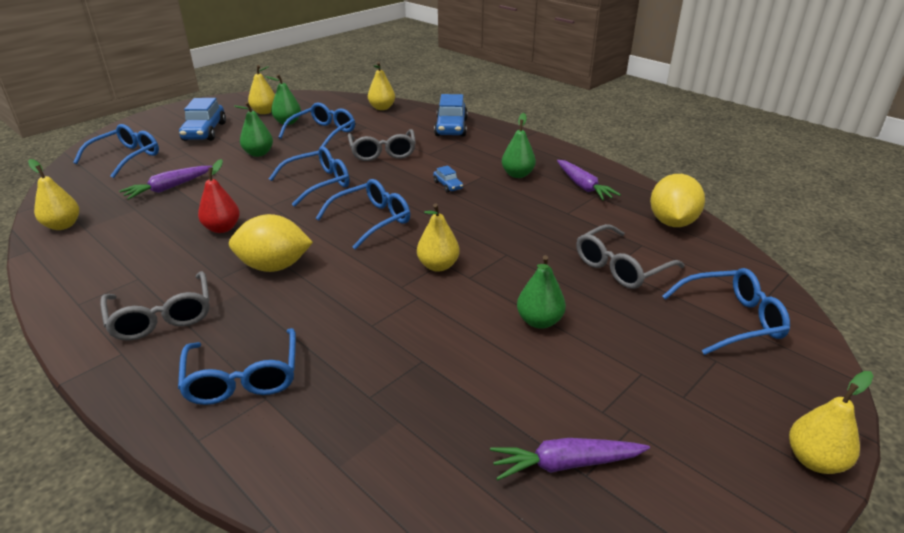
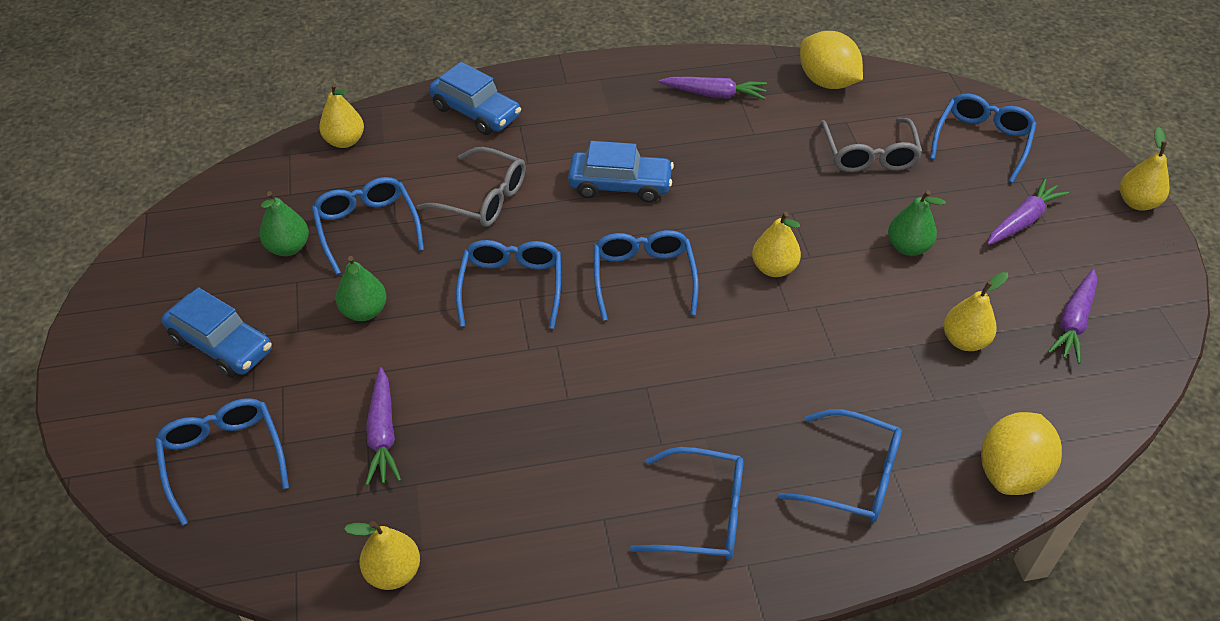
camera: 55 degrees left, 15 degrees up
grey glasses [100,271,210,341] -> blue glasses [630,447,744,560]
red pear [198,159,240,233] -> none
yellow lemon [229,214,313,272] -> yellow lemon moved to [981,412,1062,495]
yellow pear [248,65,275,114] -> yellow pear moved to [944,272,1008,351]
blue car [433,165,463,193] -> blue car [568,141,674,203], size x2.05
green pear [502,113,536,178] -> none
none -> purple carrot [987,178,1069,245]

